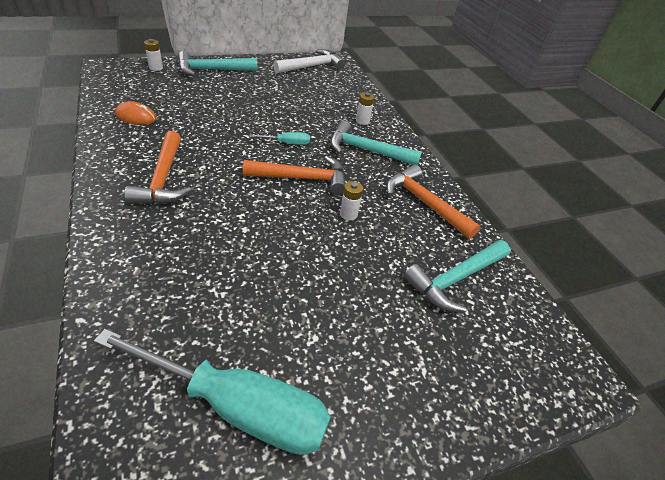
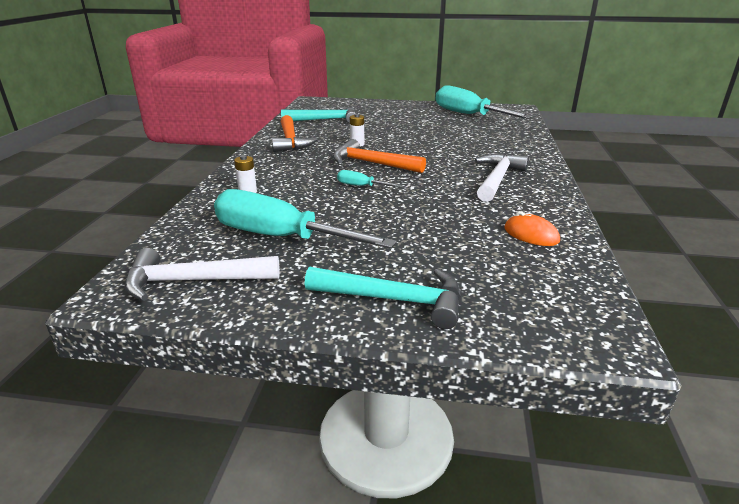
camera: 145 degrees left, 15 degrees down
orange hammer [124,131,191,204] -> white hammer [475,153,529,202]
white battery [144,39,163,71] -> none
turquoise hammer [330,121,422,165] -> none
none -> turquoise screwdriver [214,189,397,249]

